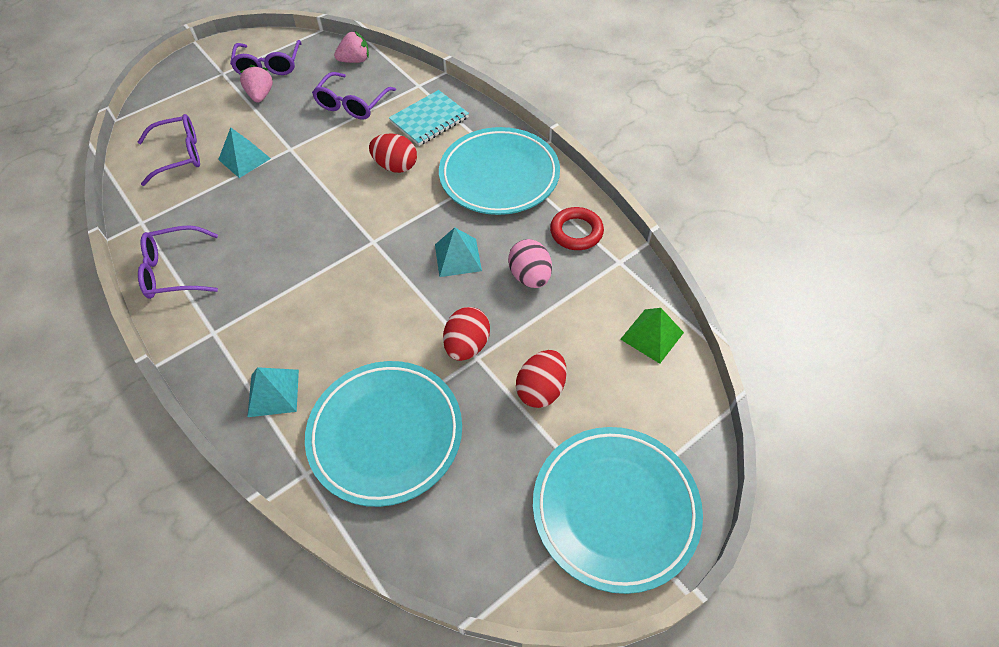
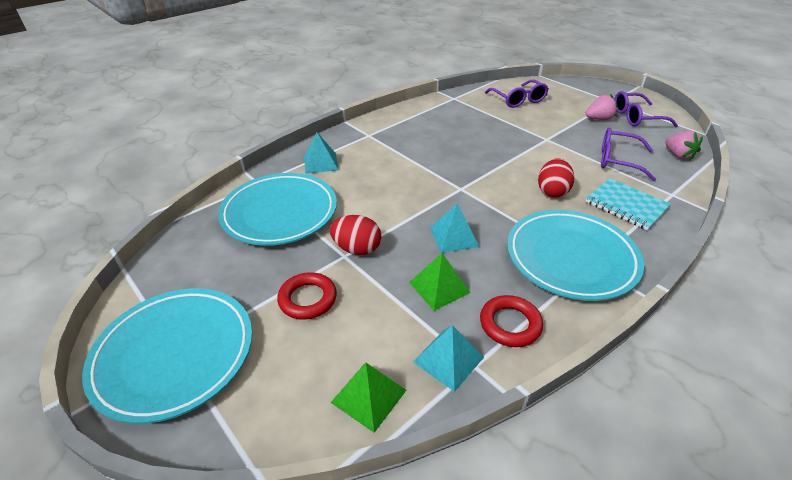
camera: 85 degrees right, 15 degrees down
purple glasses [138,225,218,299] -> none
turquoise pyramid [218,127,271,178] -> turquoise pyramid moved to [413,325,484,392]
pink egg [508,239,552,288] -> green pyramid [409,253,471,311]
red egg [516,350,567,408] -> red ring [277,272,337,320]

